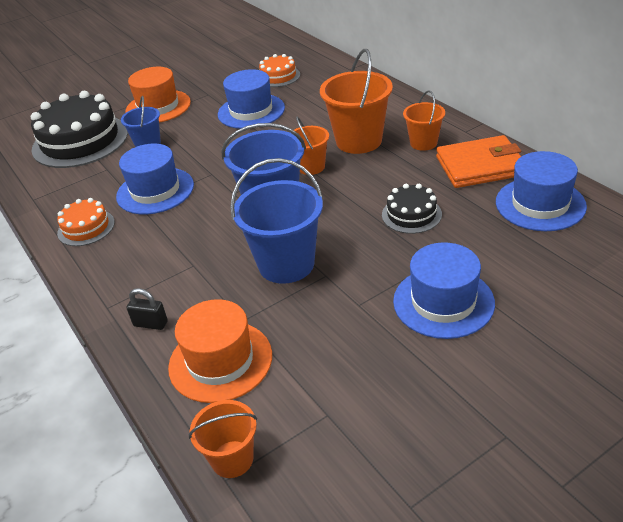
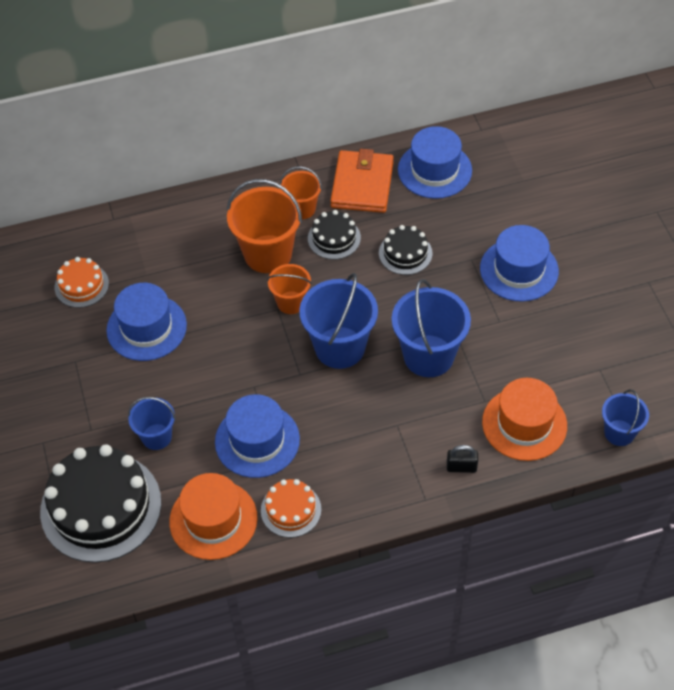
camera: 75 degrees left, 15 degrees up
orange hat [126,67,191,123] -> orange hat moved to [169,473,258,560]
black padlock [126,288,168,330] -> black padlock turned 60 degrees clockwise [447,445,478,473]
orange bucket [189,400,257,478] -> blue bucket [602,389,649,446]
none -> black cake [308,210,361,260]

